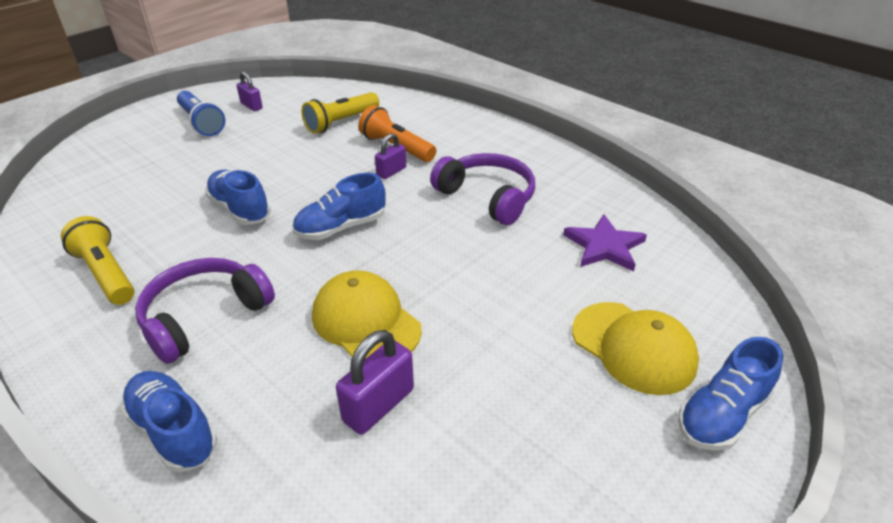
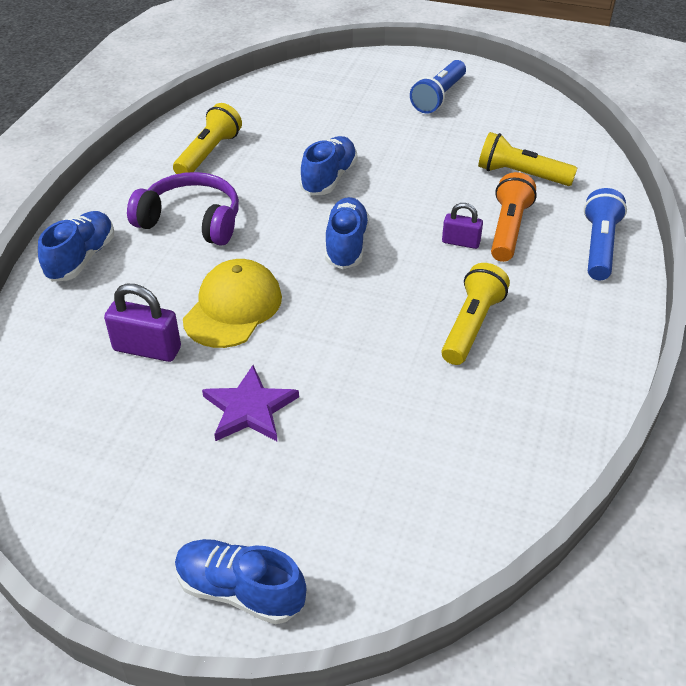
camera: 65 degrees right, 5 degrees up
purple padlock [237,71,263,111] -> none
blue shoe [293,173,386,240] -> blue shoe turned 60 degrees clockwise [325,197,369,269]
purple headphones [430,153,535,225] -> yellow flashlight [441,263,510,365]
purple star [563,214,647,271] -> purple star moved to [202,365,299,441]
yellow cap [572,302,699,395] -> none
none -> blue flashlight [584,188,627,280]

